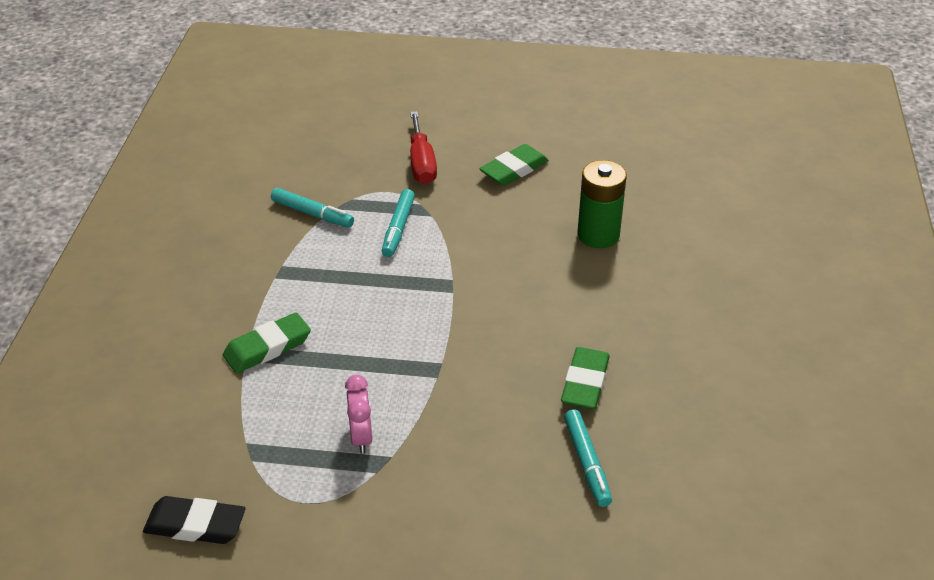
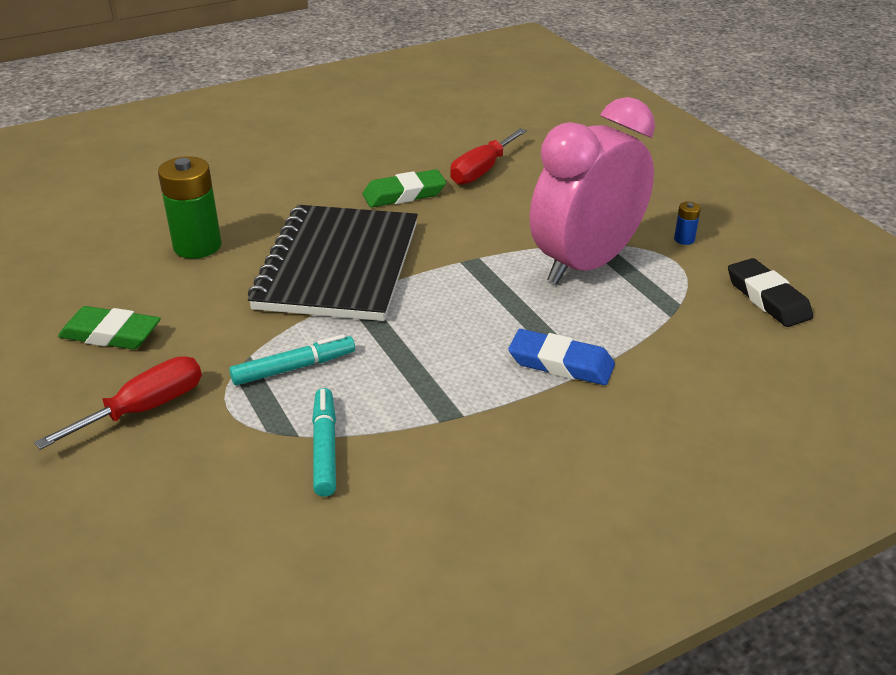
camera: 125 degrees left, 5 degrees down
green eraser [223,312,311,373] -> blue eraser [508,329,615,385]
pink clock [345,375,373,454] -> pink clock [530,97,655,284], size x2.45
turquoise marker [564,409,612,507] -> red screwdriver [450,128,527,185]
none -> black notebook [248,205,418,321]
none -> blue battery [674,202,701,245]

